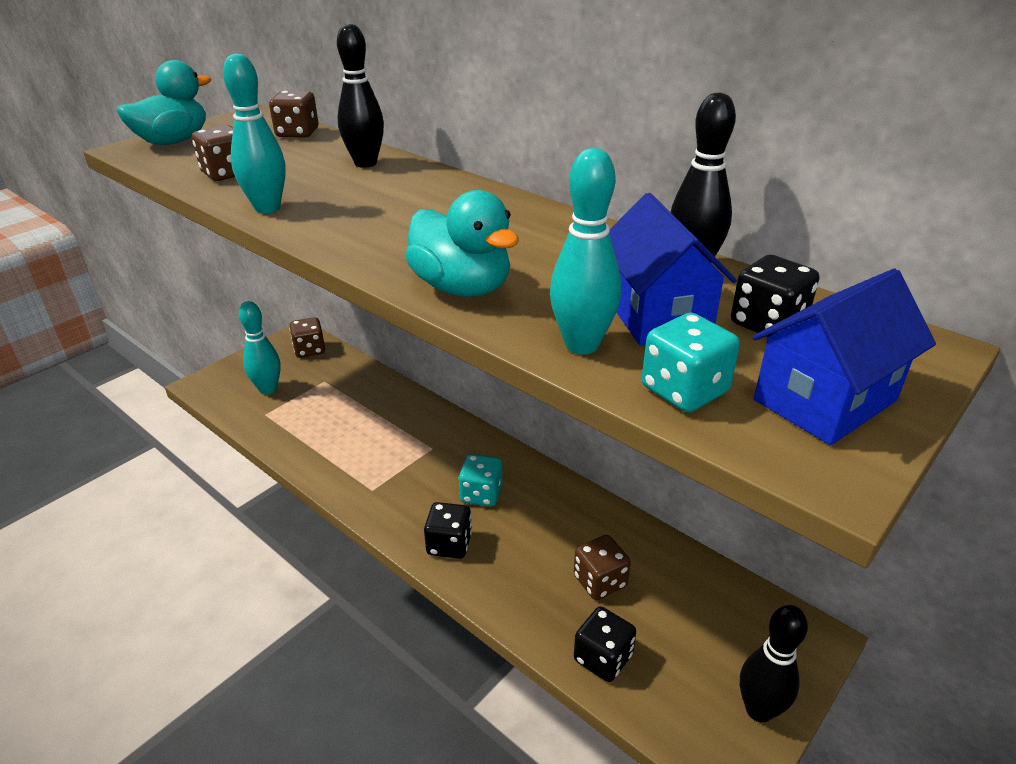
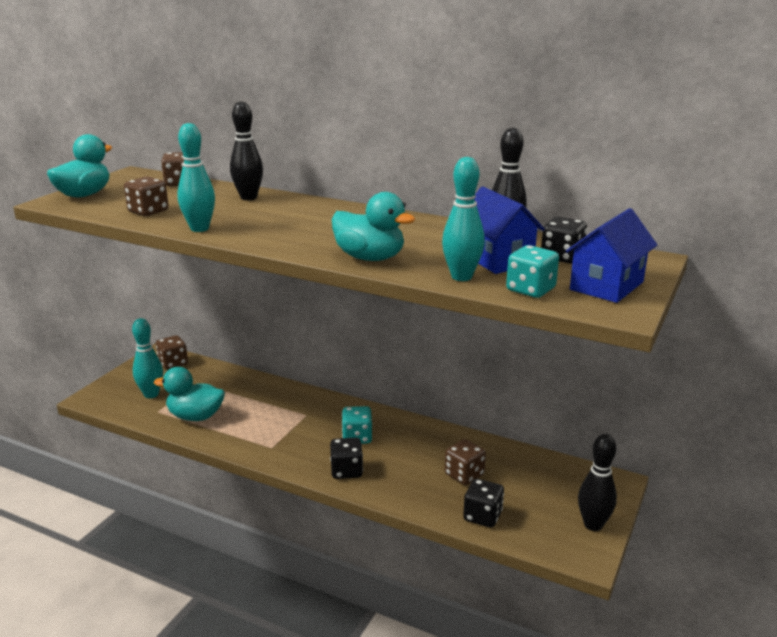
camera: 15 degrees left, 10 degrees down
none -> turquoise duck [154,367,225,421]

